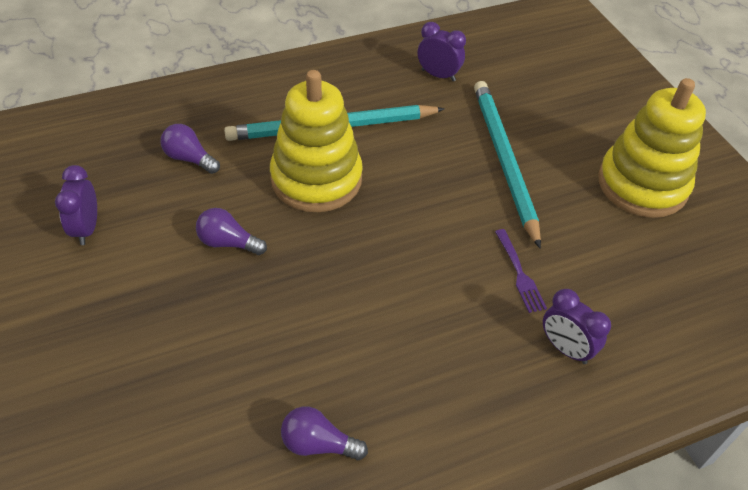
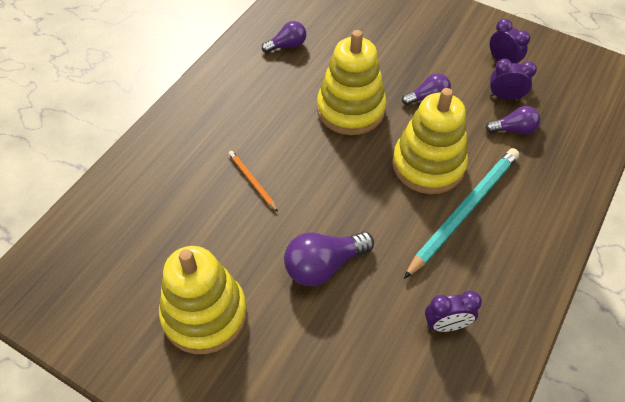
camera: 145 degrees right, 5 degrees up
turquoise pencil [474,81,541,249] -> purple light bulb [284,232,374,286]
purple fork [495,229,547,313] -> orange pencil [228,151,278,212]
purple clock [543,289,611,364] -> purple clock moved to [490,59,537,100]
none -> yellow stacking toy [317,30,386,135]

